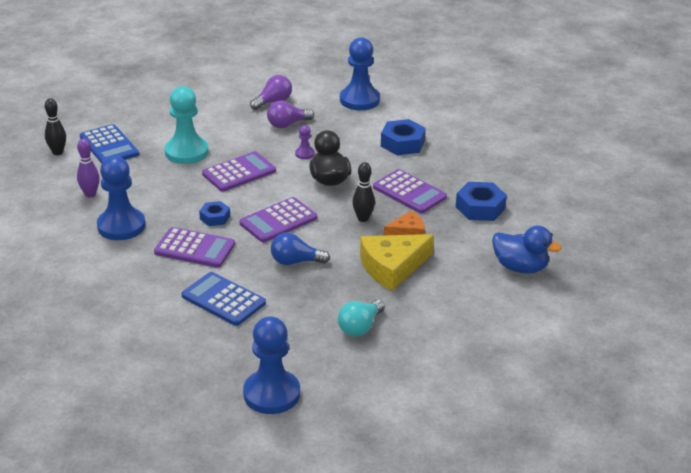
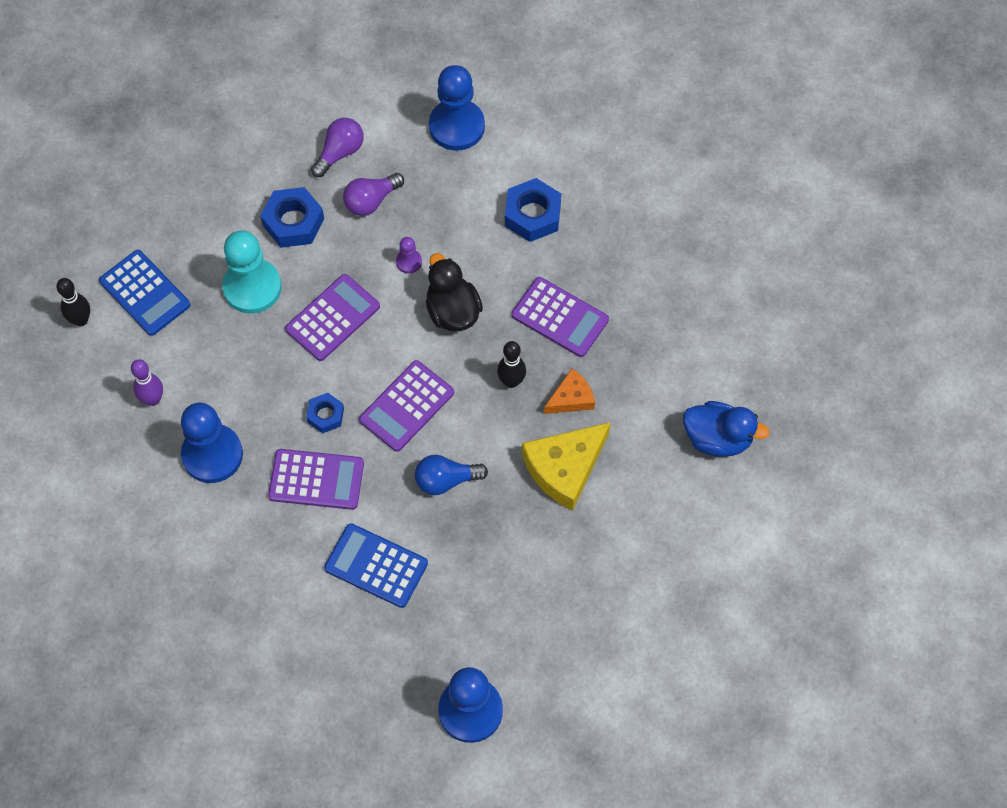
camera: 10 degrees left, 30 degrees up
turquoise light bulb [338,299,385,336] -> none
blue nut [456,182,507,221] -> blue nut moved to [260,187,324,248]

